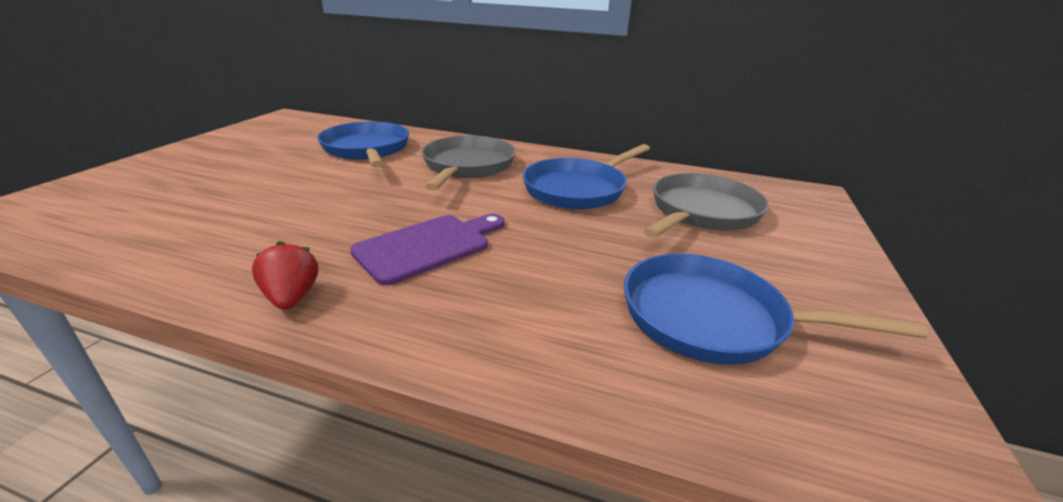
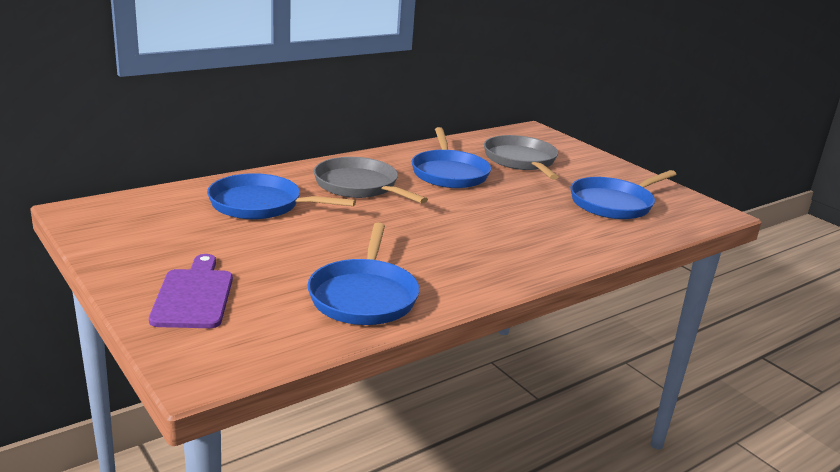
camera: 55 degrees left, 5 degrees down
red strawberry [252,241,318,310] -> none
purple cutting board [350,214,505,285] -> purple cutting board moved to [149,254,233,328]
none -> blue pan [308,223,420,325]

